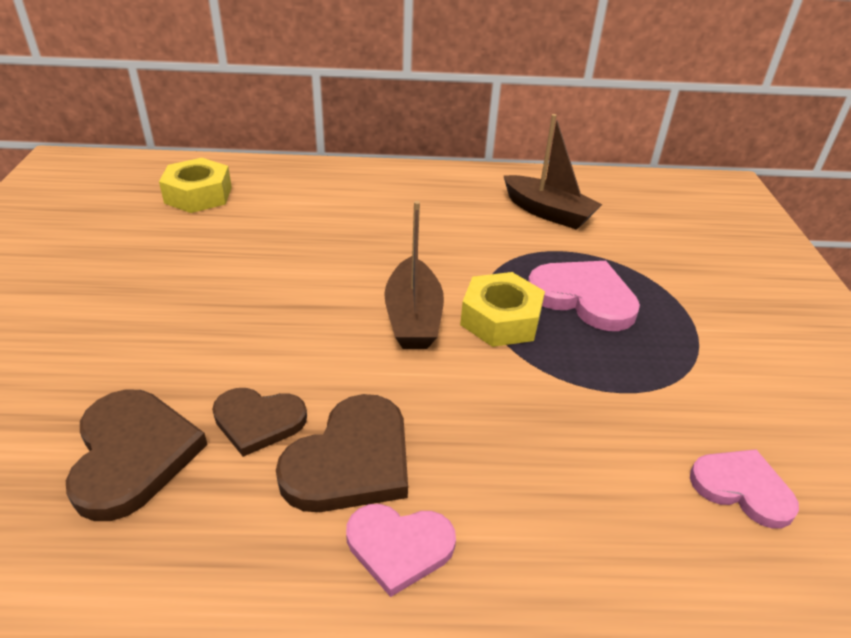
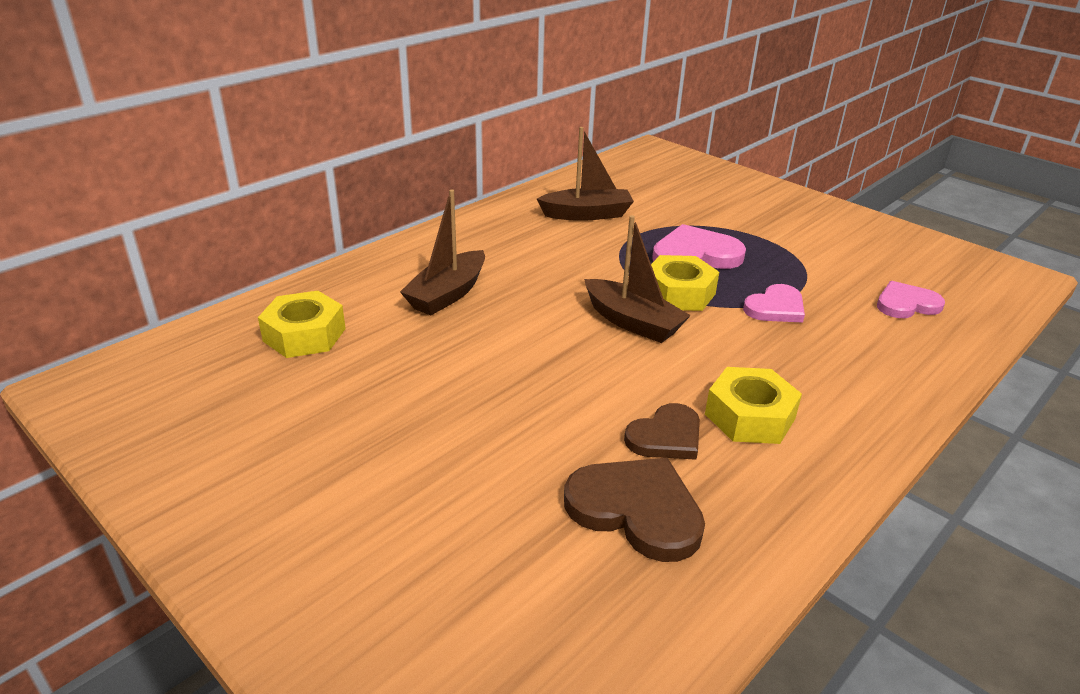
camera: 45 degrees left, 5 degrees down
brown heart [276,394,408,512] -> yellow nut [705,367,802,444]
pink heart [346,504,456,597] -> pink heart moved to [743,284,805,322]
none -> brown boat [400,189,485,315]

